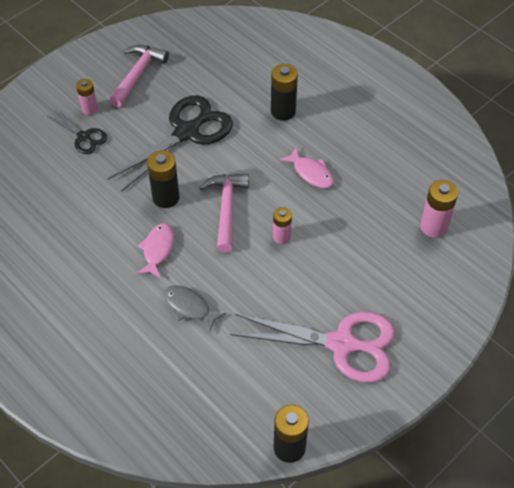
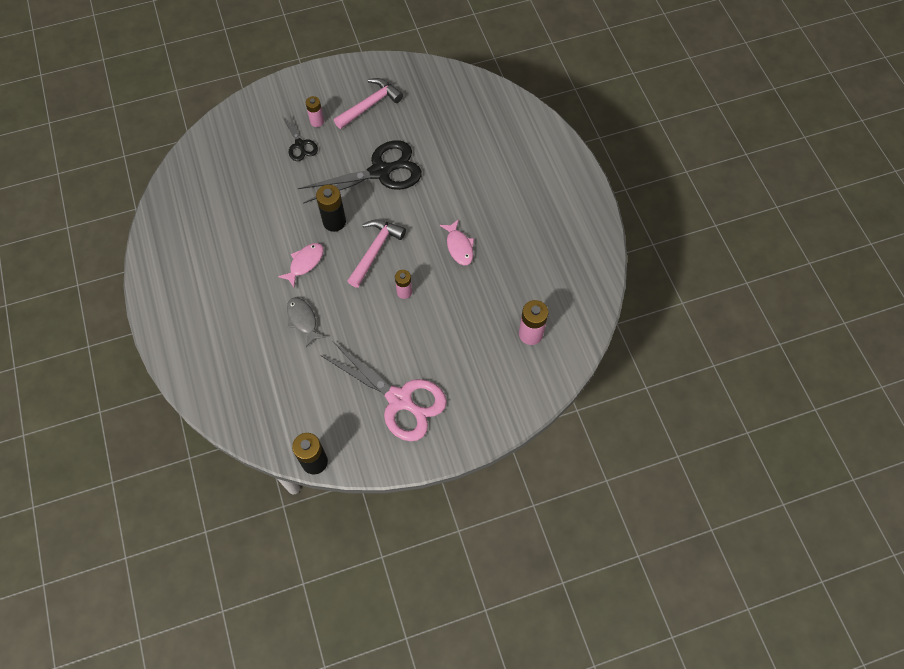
camera: 25 degrees right, 10 degrees up
black battery [271,64,298,121] -> none

